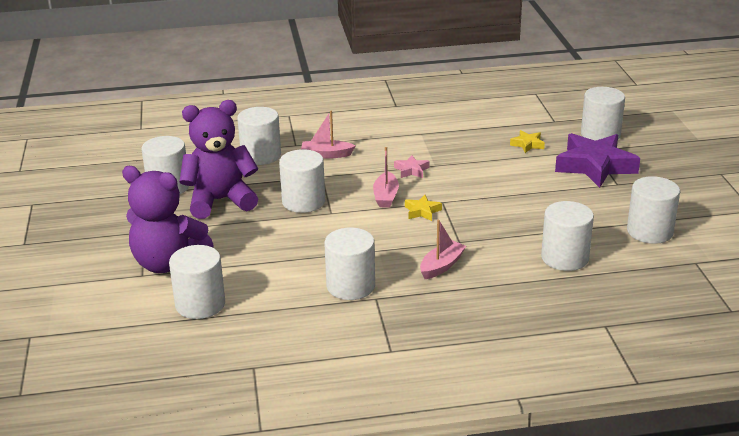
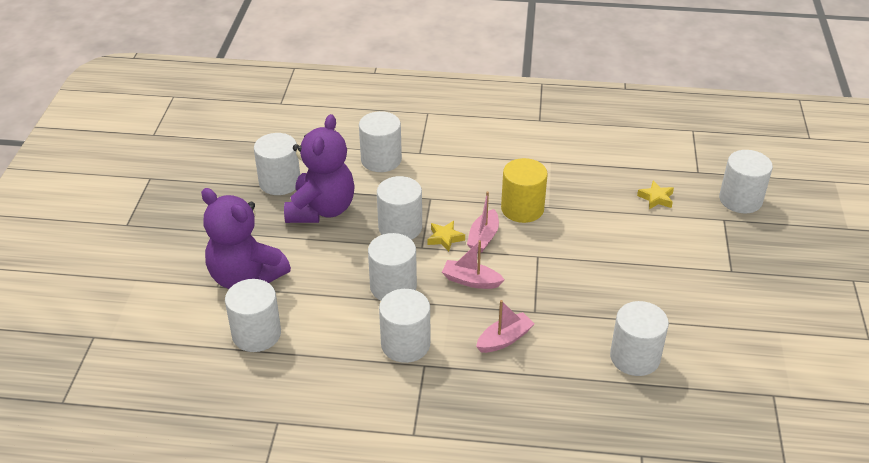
camera: 15 degrees right, 10 degrees up
purple teddy bear [179,100,258,219] -> purple teddy bear turned 105 degrees clockwise [284,114,355,223]
pink boat [301,111,355,159] -> pink boat moved to [442,240,505,289]
pink star [394,155,430,178] -> yellow cylinder [501,158,548,223]
yellow star [405,195,442,221] -> yellow star moved to [427,221,465,252]
purple star [555,133,640,188] -> none
white cylinder [627,176,680,244] -> white cylinder moved to [368,233,417,300]

